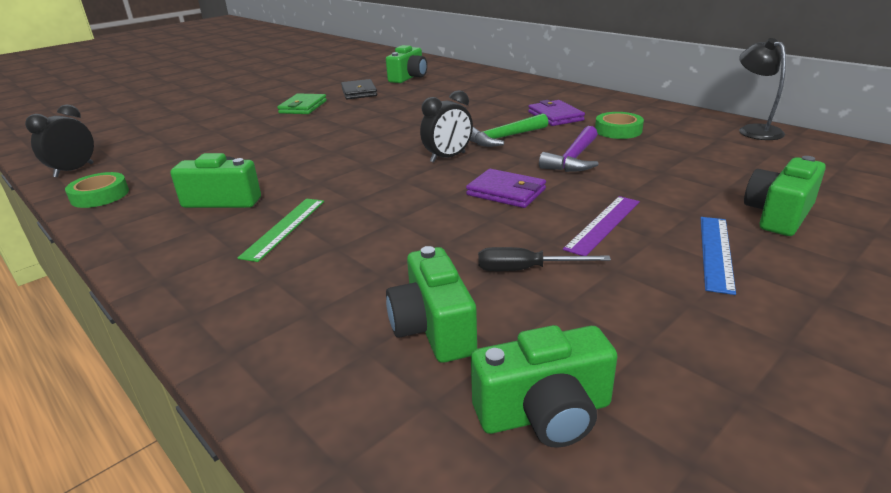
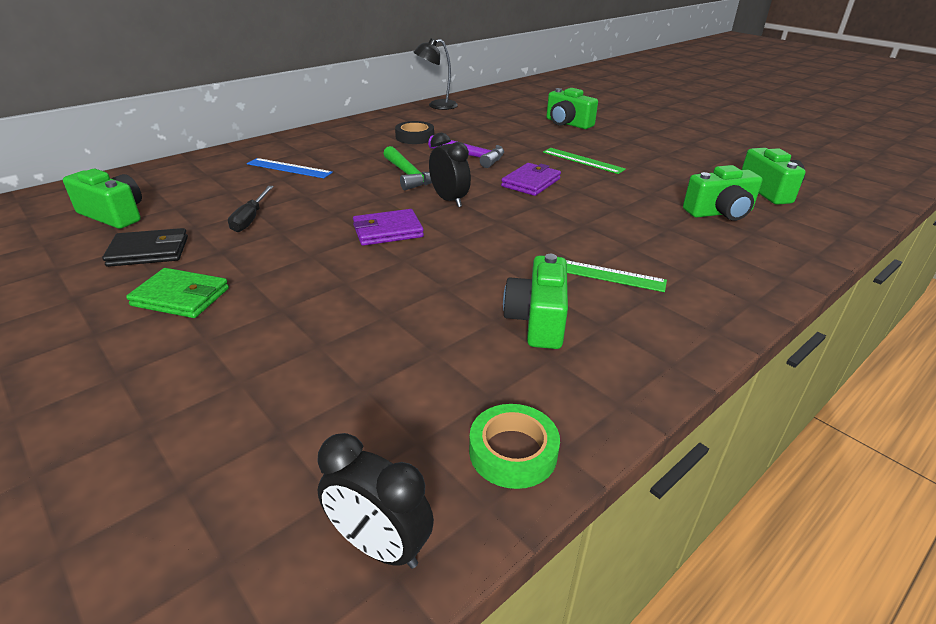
camera: 90 degrees left, 5 degrees up
black screwdriver [478,247,611,271] -> black screwdriver moved to [228,186,274,232]
purple wallet [528,100,585,126] -> purple wallet moved to [353,209,424,246]
purple ruler [563,196,640,256] -> green ruler [543,148,626,174]
green tape [595,112,644,139] -> black tape [395,121,434,144]
blue ruler [701,217,736,295] -> blue ruler moved to [247,158,333,178]

